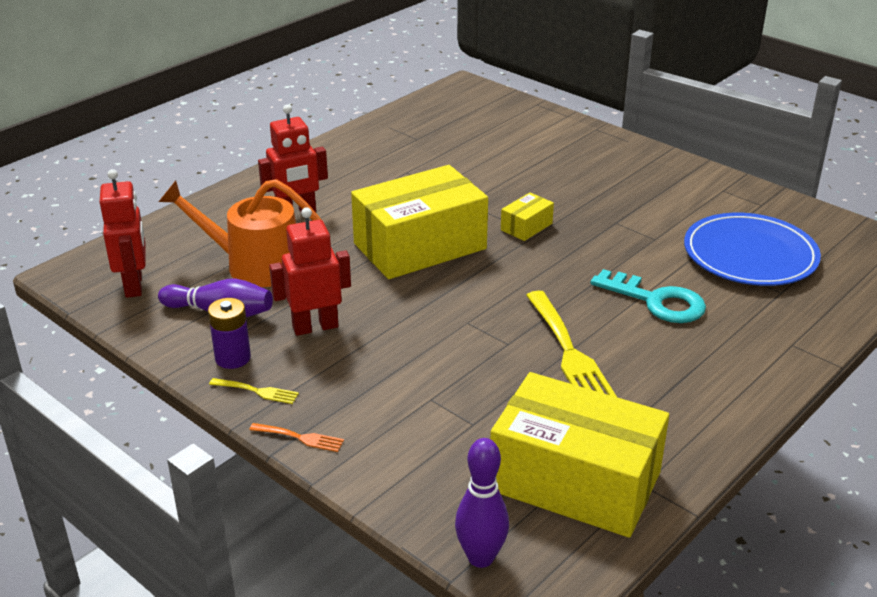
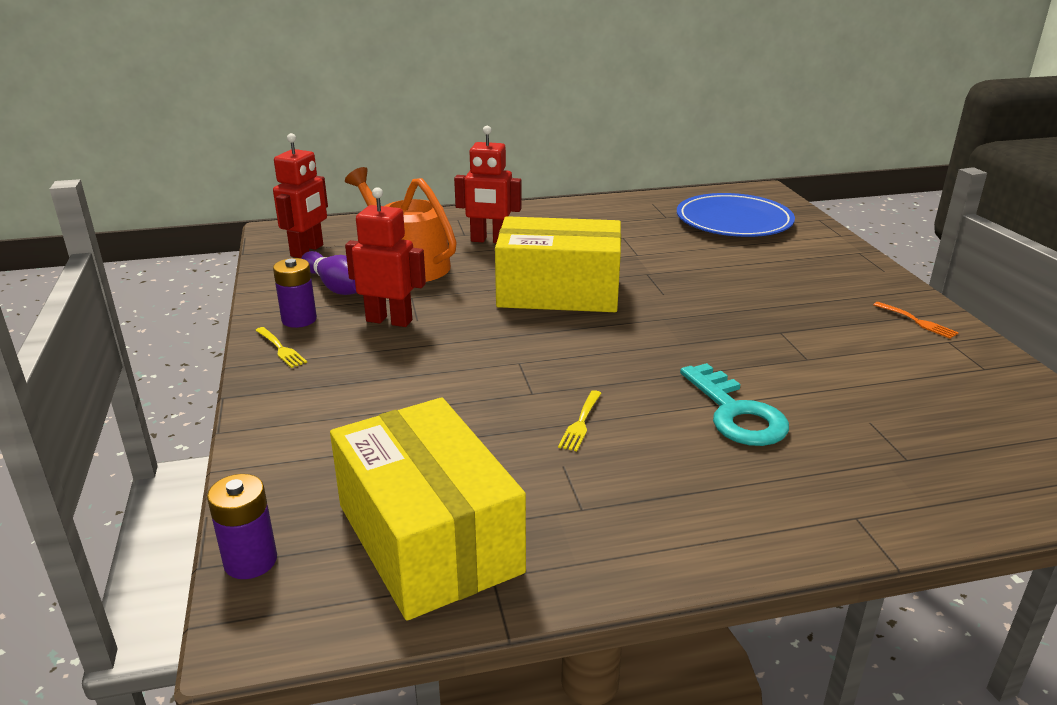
camera: 35 degrees right, 5 degrees down
orange fork [249,423,344,452] -> orange fork moved to [873,302,959,339]
purple bowling pin [455,438,509,568] -> purple battery [207,474,277,579]
yellow box [501,193,554,241] -> none
yellow fork [526,291,617,397] -> yellow fork [558,390,602,451], size x0.47
blue plate [684,213,821,286] -> blue plate moved to [677,193,795,237]

